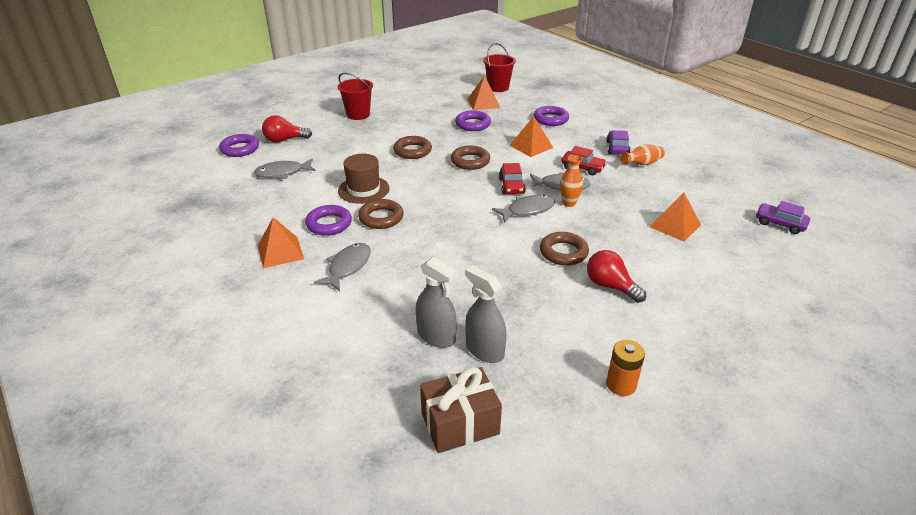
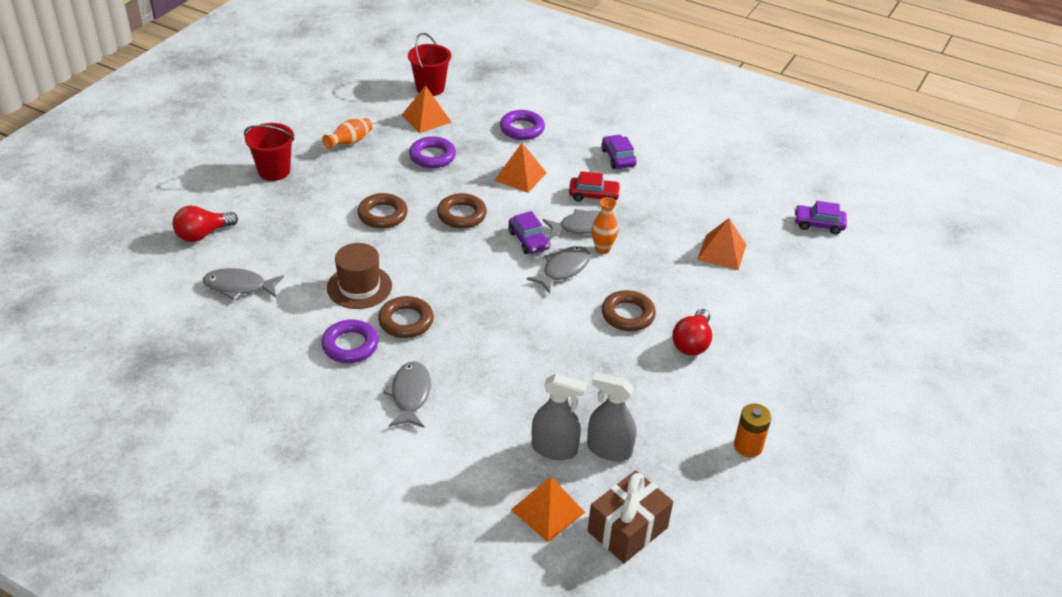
camera: 25 degrees left, 5 degrees up
purple ring [219,134,259,157] -> none
grey fish [254,159,316,179] -> grey fish turned 45 degrees clockwise [203,268,284,300]
orange pyramid [258,217,304,268] -> orange pyramid moved to [511,477,585,542]
red car [499,163,526,194] -> purple car [508,211,550,254]
red light bulb [587,250,646,303] -> red light bulb turned 90 degrees counterclockwise [672,309,712,356]
orange vase [620,144,665,165] -> orange vase moved to [322,118,373,149]

